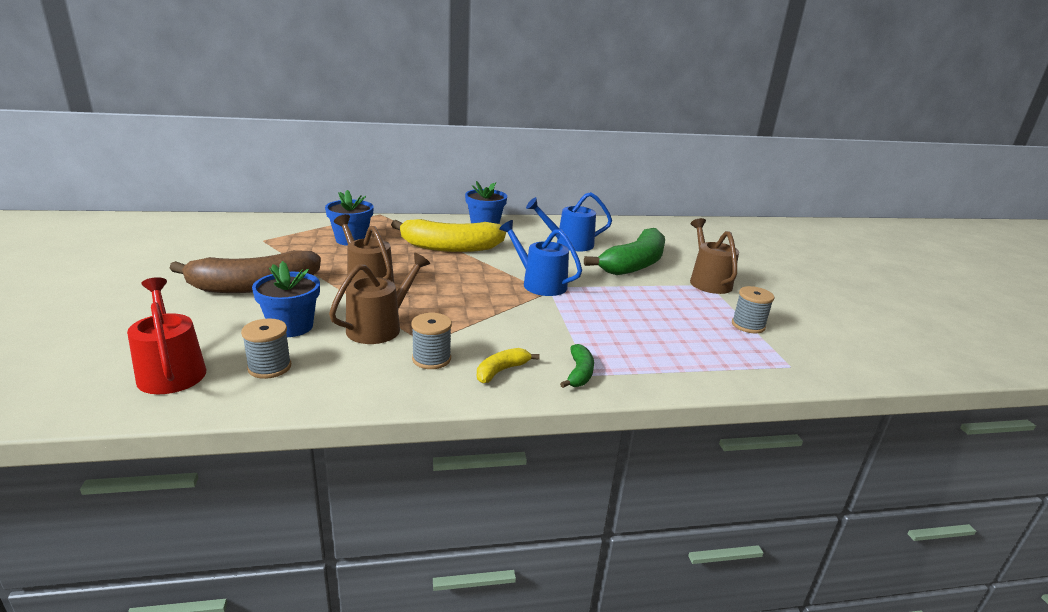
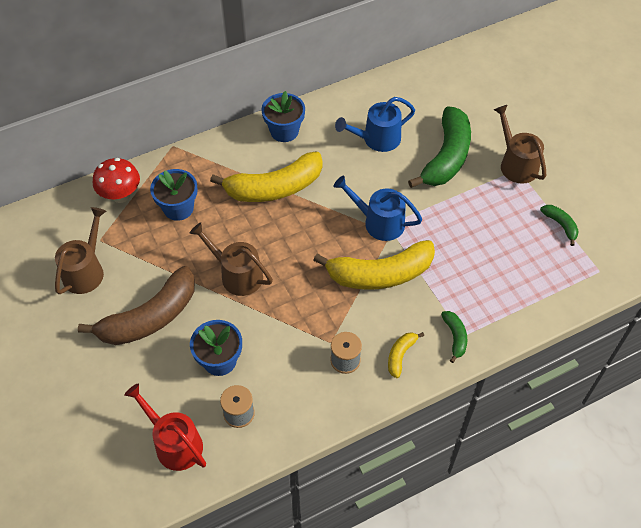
camera: 15 degrees left, 30 degrees up
brown watering can [329,253,430,344] -> brown watering can moved to [55,207,106,294]
grey spool [732,286,774,333] -> green banana [540,205,579,246]
none -> red mushroom [93,158,140,203]
none -> yellow banana [313,240,435,290]

